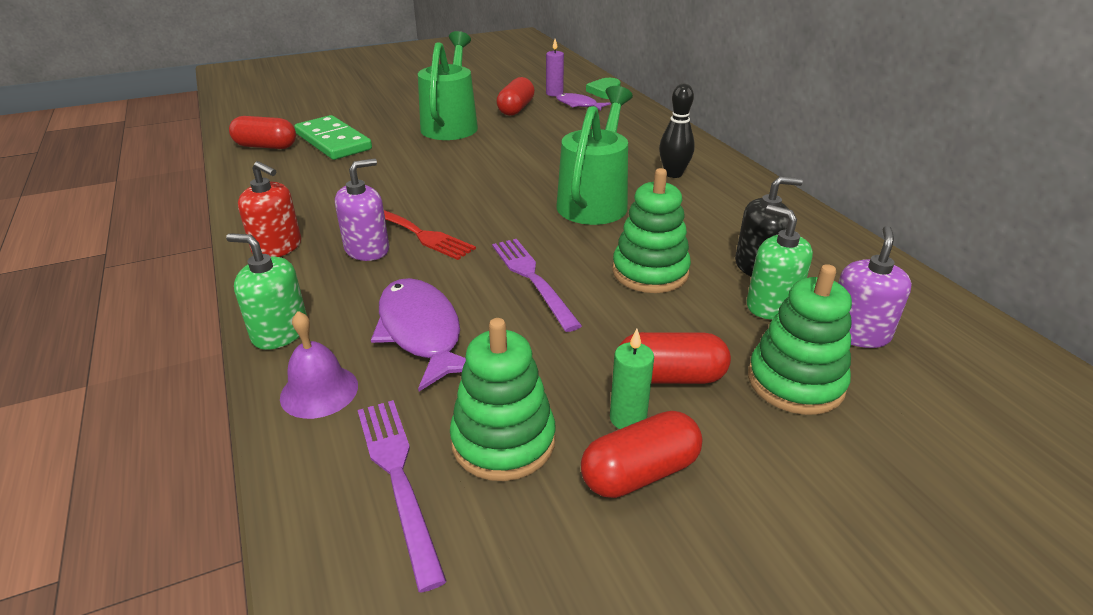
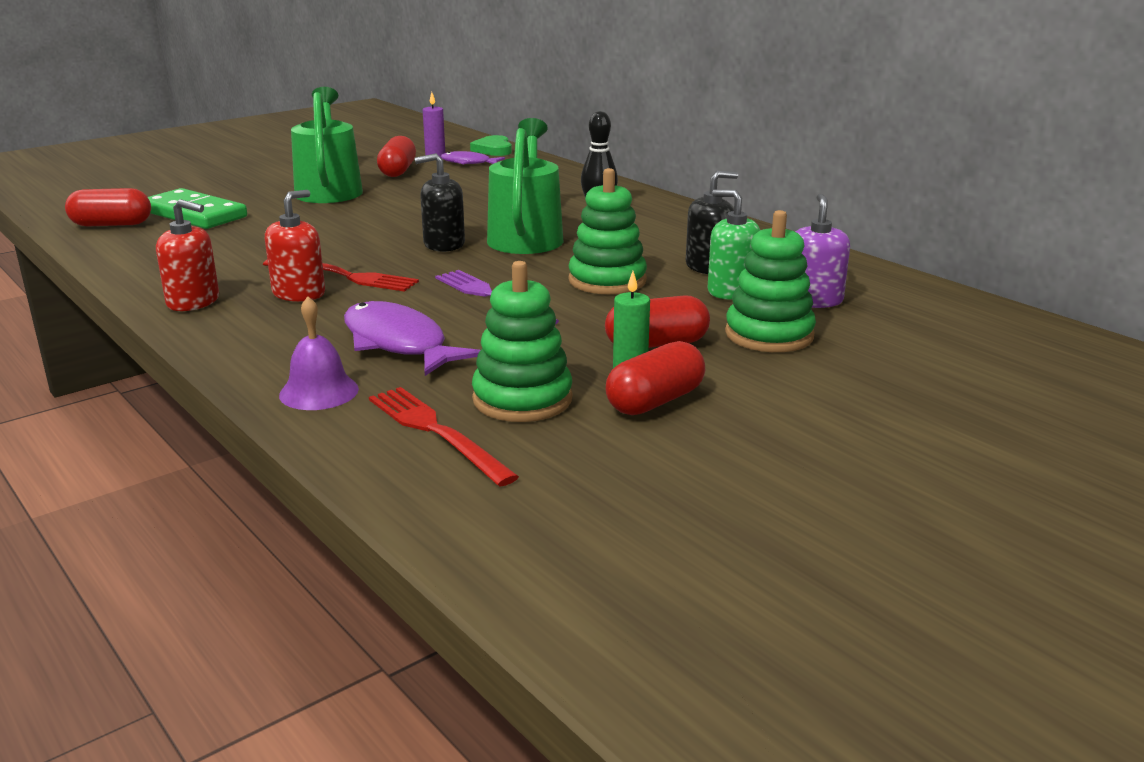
camera: 15 degrees left, 10 degrees down
green soap dispenser [226,233,307,350] -> none
purple soap dispenser [335,159,390,261] -> red soap dispenser [265,190,325,302]
purple fork [358,400,447,593] -> red fork [369,387,519,486]
none -> black soap dispenser [415,153,465,252]

